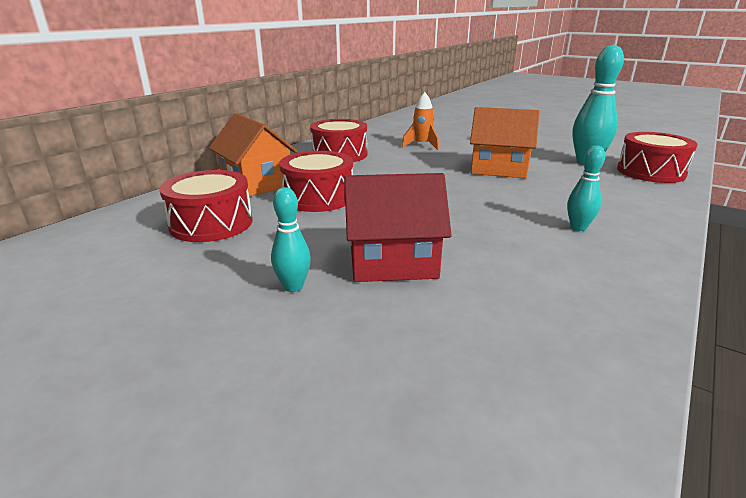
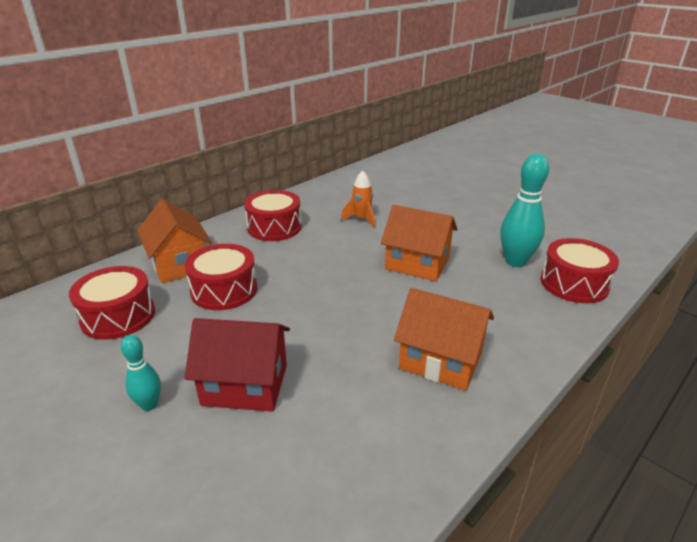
camera: 10 degrees right, 5 degrees up
turquoise bowling pin [567,145,605,231] -> orange house [394,288,494,391]

